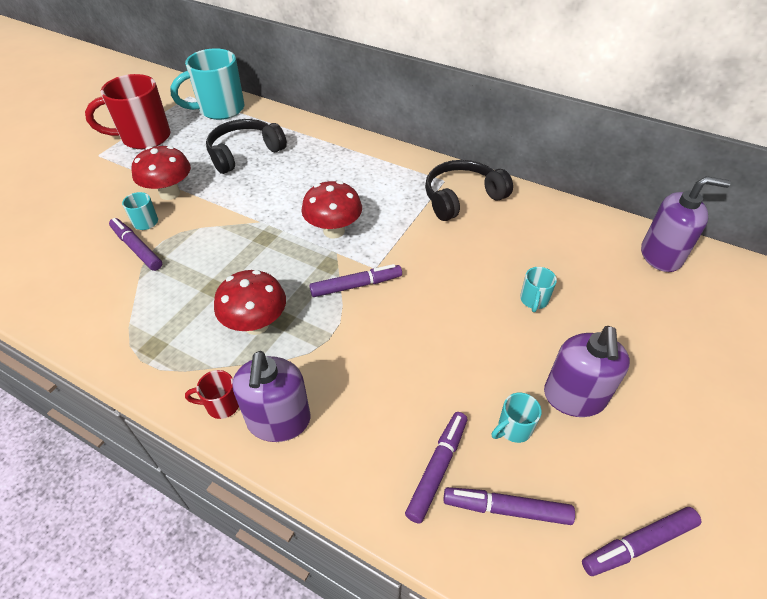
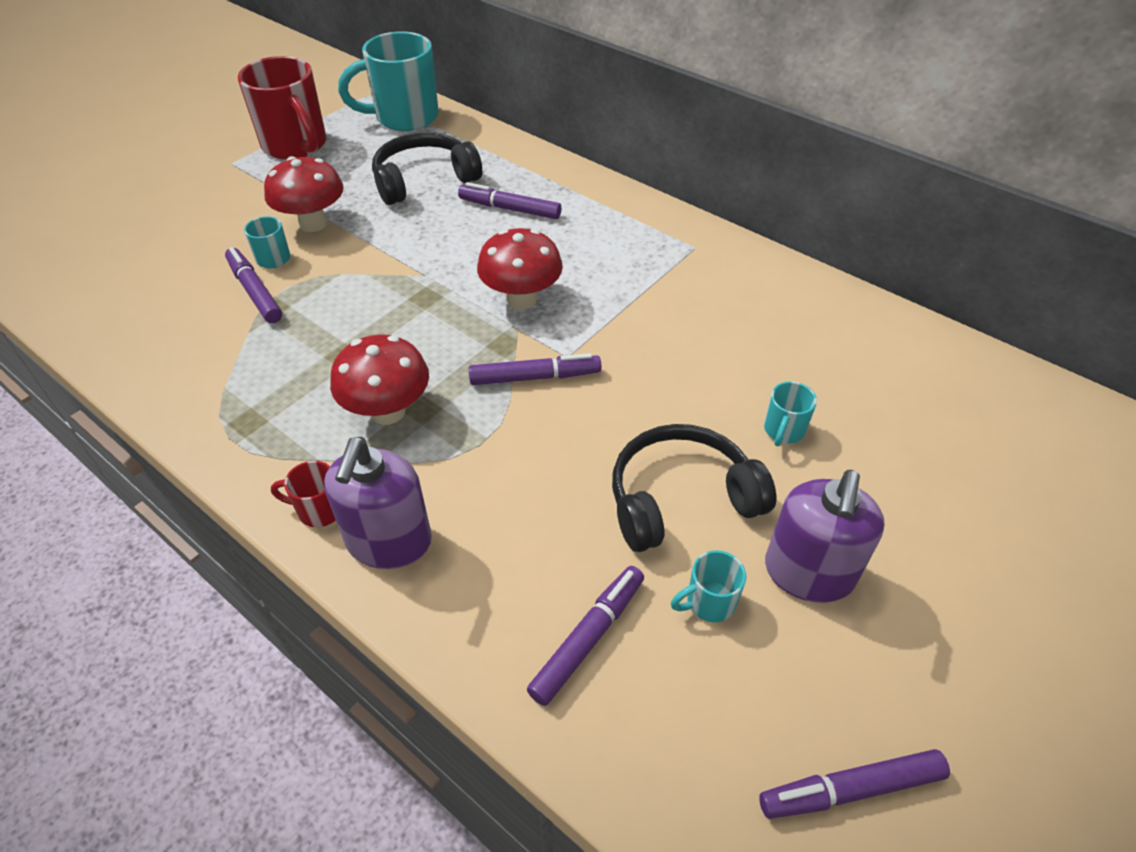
camera: 10 degrees right, 0 degrees up
red mug [85,74,171,149] -> red mug turned 120 degrees counterclockwise [238,56,327,160]
black headphones [425,160,513,221] -> black headphones moved to [612,424,776,552]
purple marker [443,487,575,525] -> purple marker moved to [458,182,562,219]
purple soap dispenser [641,176,731,272] -> none

